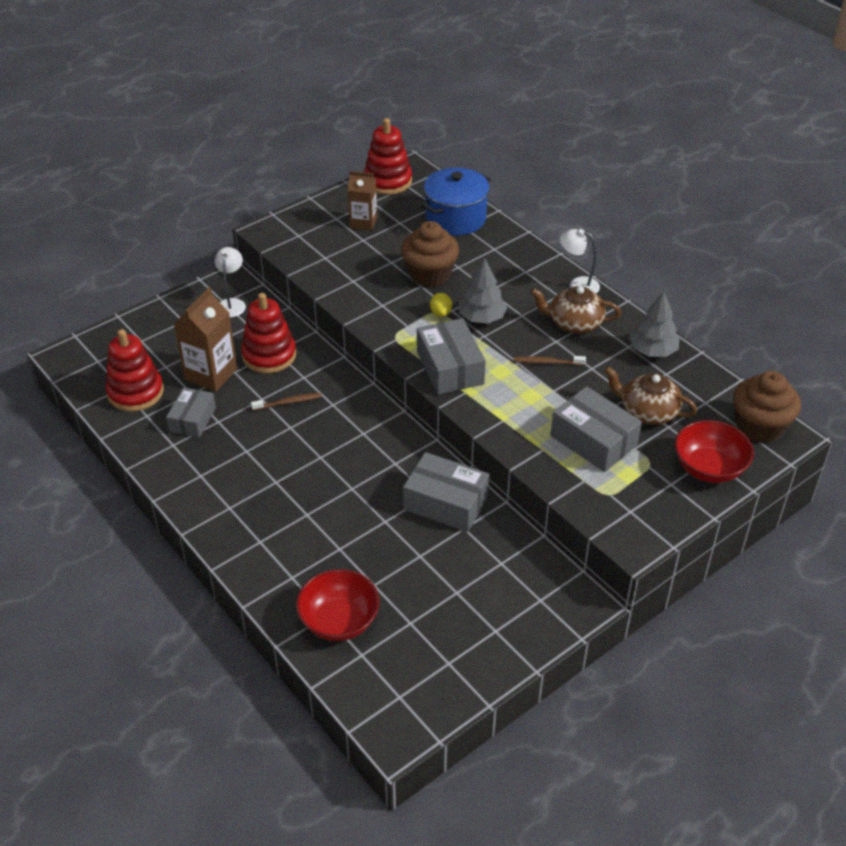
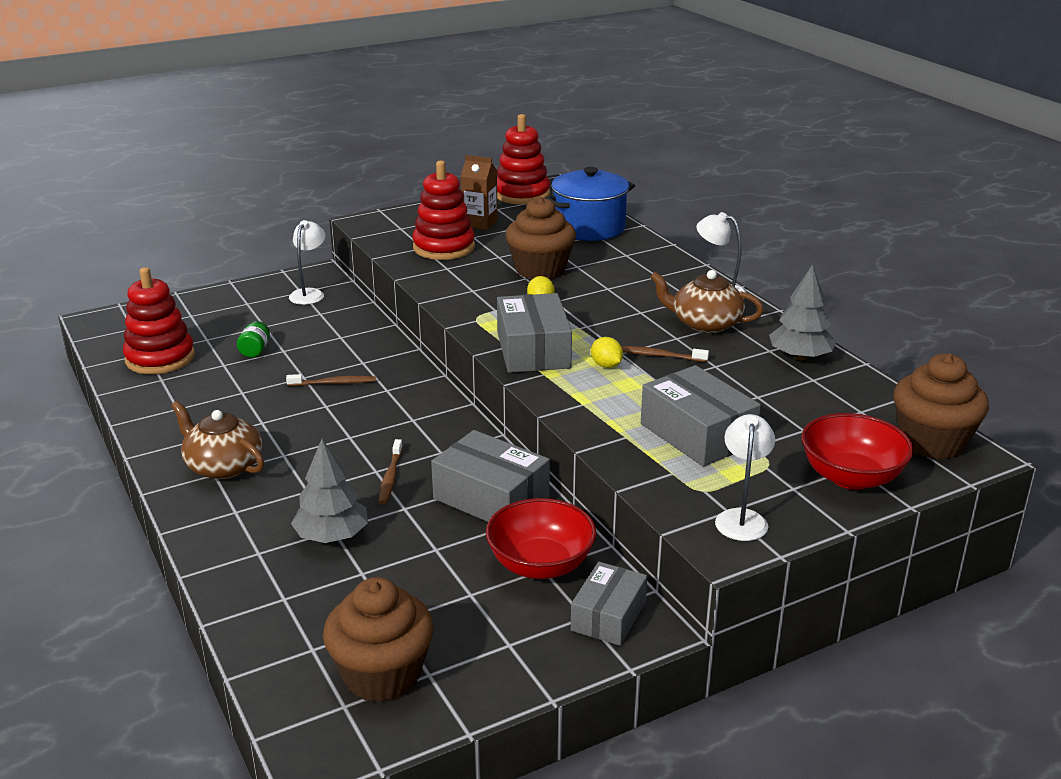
camera: 10 degrees right, 15 degrees down
grey box [166,387,216,438] -> grey box moved to [571,562,647,646]
brown carton [174,288,237,392] -> green jar [237,321,270,357]
red stacking toy [241,293,296,373] -> red stacking toy moved to [412,160,475,260]
red bowl [296,569,380,641] -> red bowl moved to [486,498,596,579]
grey tree [459,258,507,324] -> grey tree moved to [291,439,368,543]
brown teapot [604,366,697,425] -> brown teapot moved to [171,401,264,479]
none -> brown cupcake [323,577,434,702]
none -> brown toothbrush [378,439,403,505]
none -> yellow lemon [591,337,623,368]
none -> white lamp [715,414,775,541]

